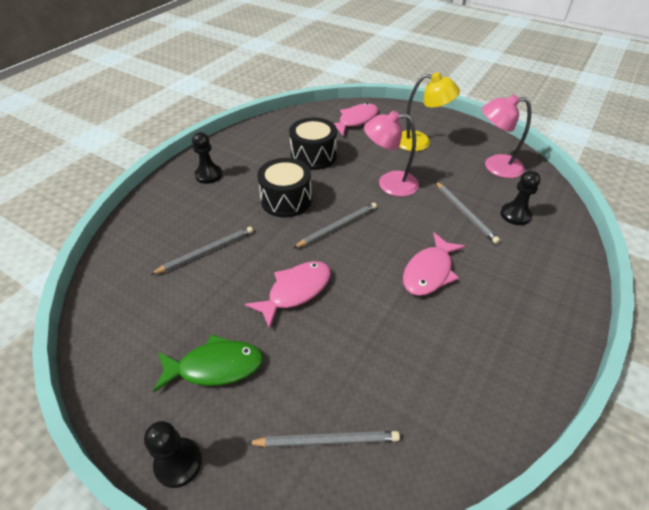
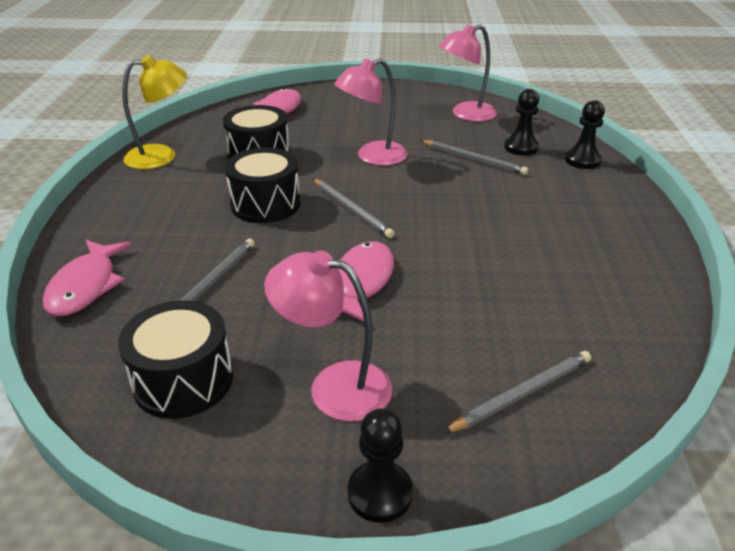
camera: 30 degrees left, 10 degrees down
green fish [153,334,263,392] -> pink lamp [264,250,393,421]
black pawn [192,132,222,184] -> black pawn moved to [565,100,605,169]
grey pencil [293,203,377,248] -> grey pencil turned 120 degrees clockwise [313,179,395,238]
yellow lamp [399,72,460,151] -> yellow lamp moved to [122,55,187,169]
pink fish [403,232,465,296] -> pink fish moved to [42,240,132,316]
none -> black drum [118,300,233,419]

